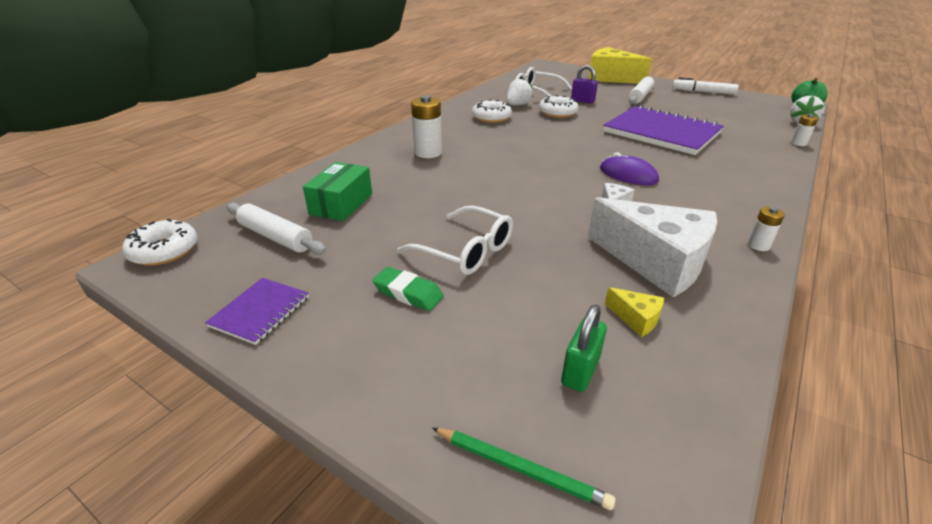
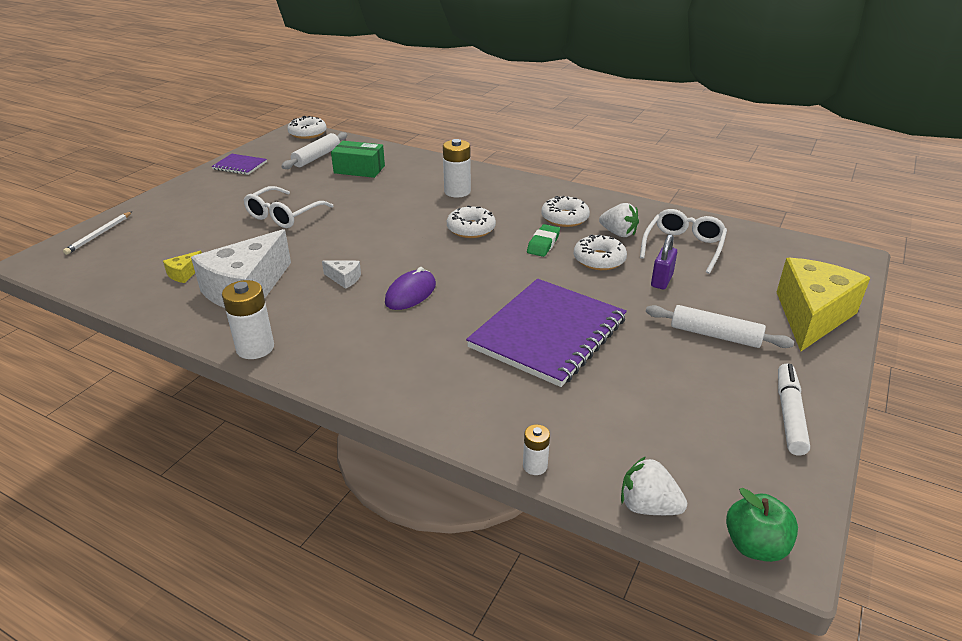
camera: 85 degrees right, 0 degrees up
green eraser [372,267,444,311] -> green eraser moved to [527,224,560,257]
green pencil [432,428,616,510] -> white pencil [63,212,132,255]
green padlock [561,304,607,392] -> none
white battery [747,207,785,251] -> white battery [222,280,274,359], size x1.83
none -> white donut [447,206,496,238]

